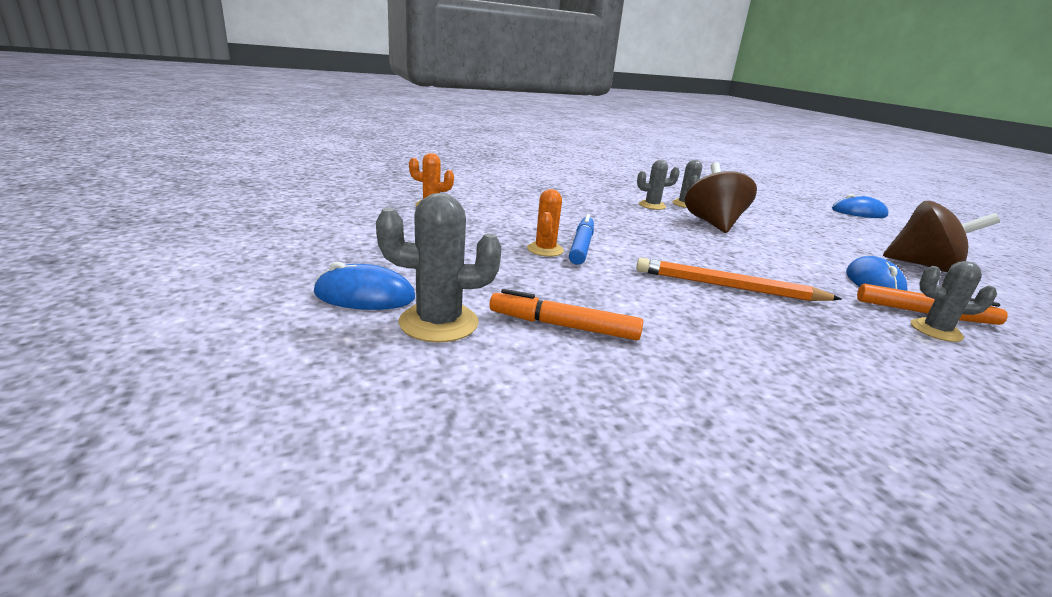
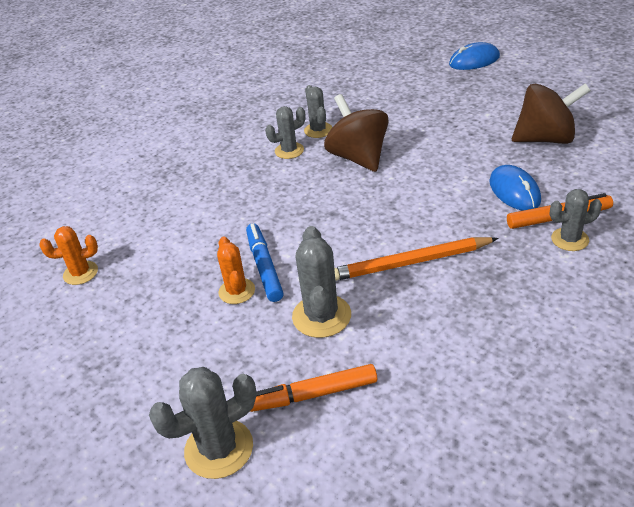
camera: 20 degrees left, 15 degrees up
blue mouse [314,262,415,310] -> none
none -> grey cactus [292,226,351,338]

